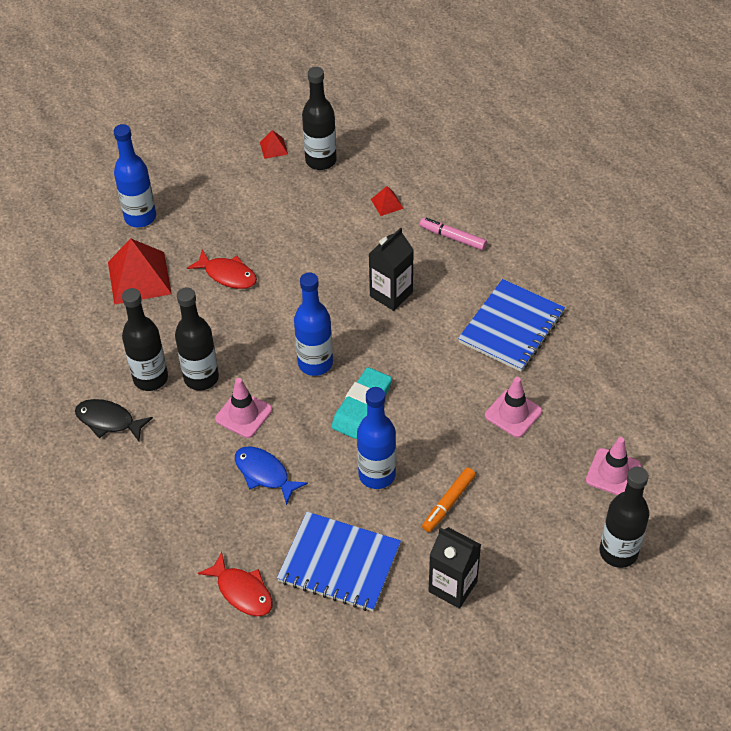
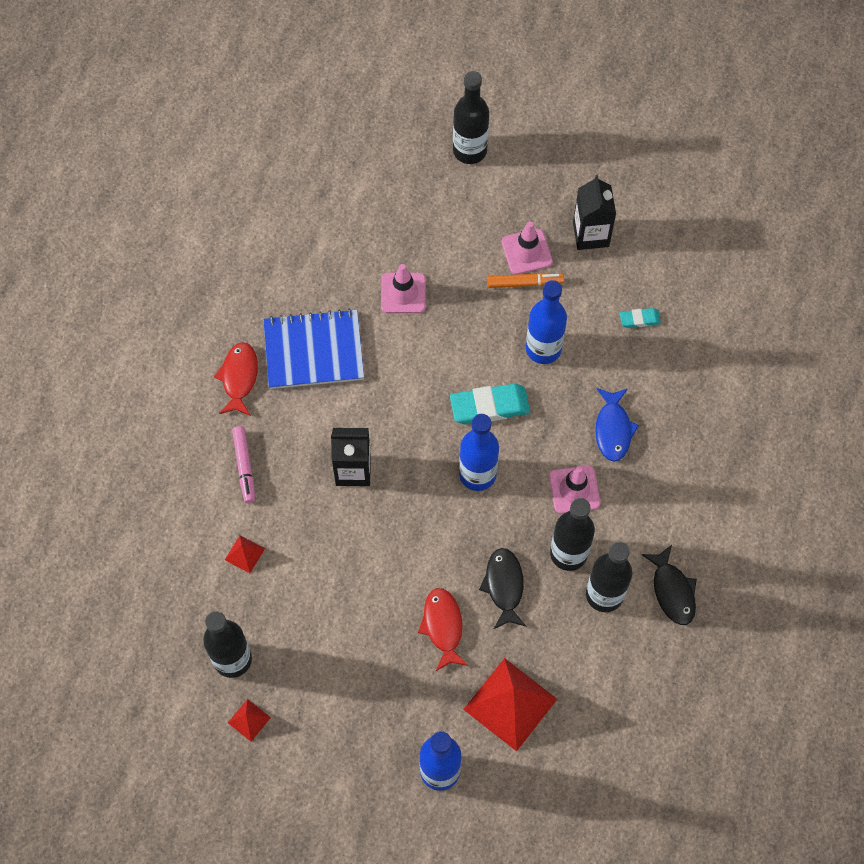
camera: 130 degrees left, 15 degrees up
red fish [198,552,273,616] -> red fish moved to [214,342,258,416]
blue notebook [277,512,401,611] -> turquoise eraser [620,308,661,328]
pink traffic cone [586,437,641,495] -> pink traffic cone moved to [502,222,553,275]
none -> black fish [479,548,526,629]

